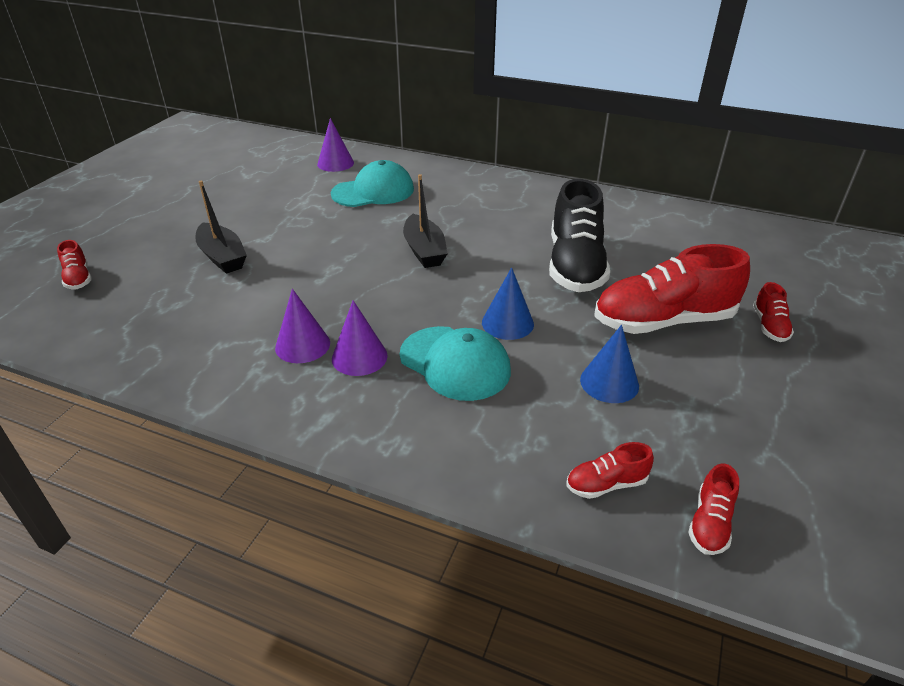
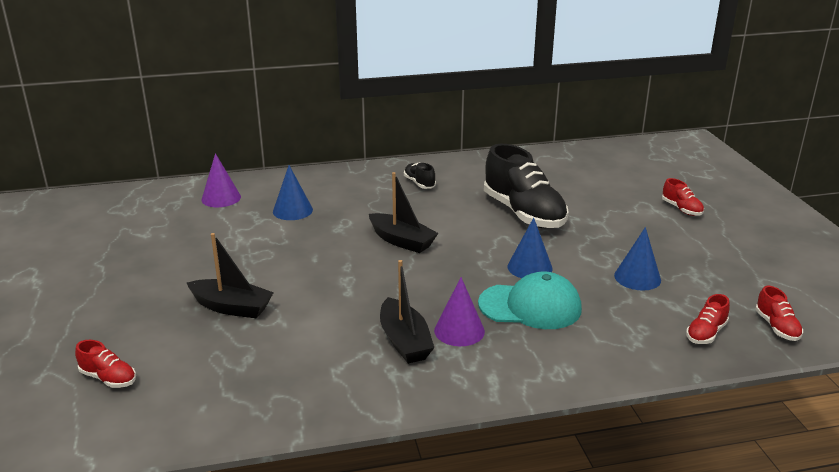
camera: 35 degrees left, 10 degrees down
purple cone [275,289,330,363] -> black boat [380,260,434,364]
turquoise cap [331,160,414,207] -> blue cone [273,165,313,220]
red shoe [594,244,750,334] -> none
none -> black shoe [404,162,436,189]

